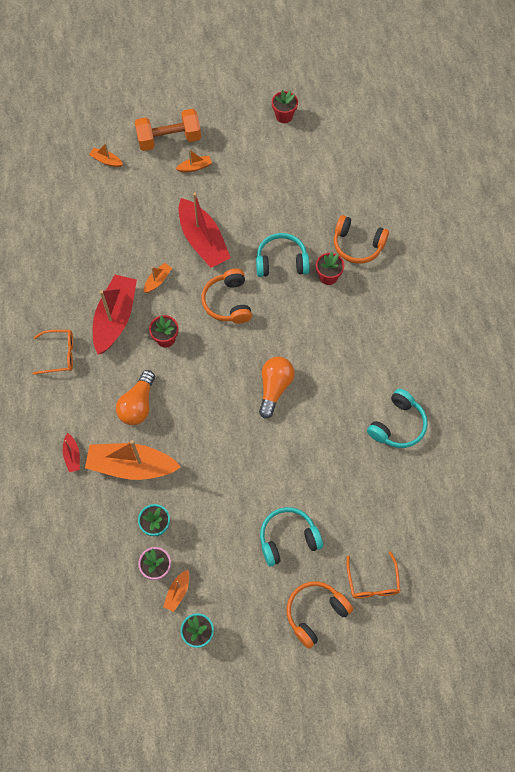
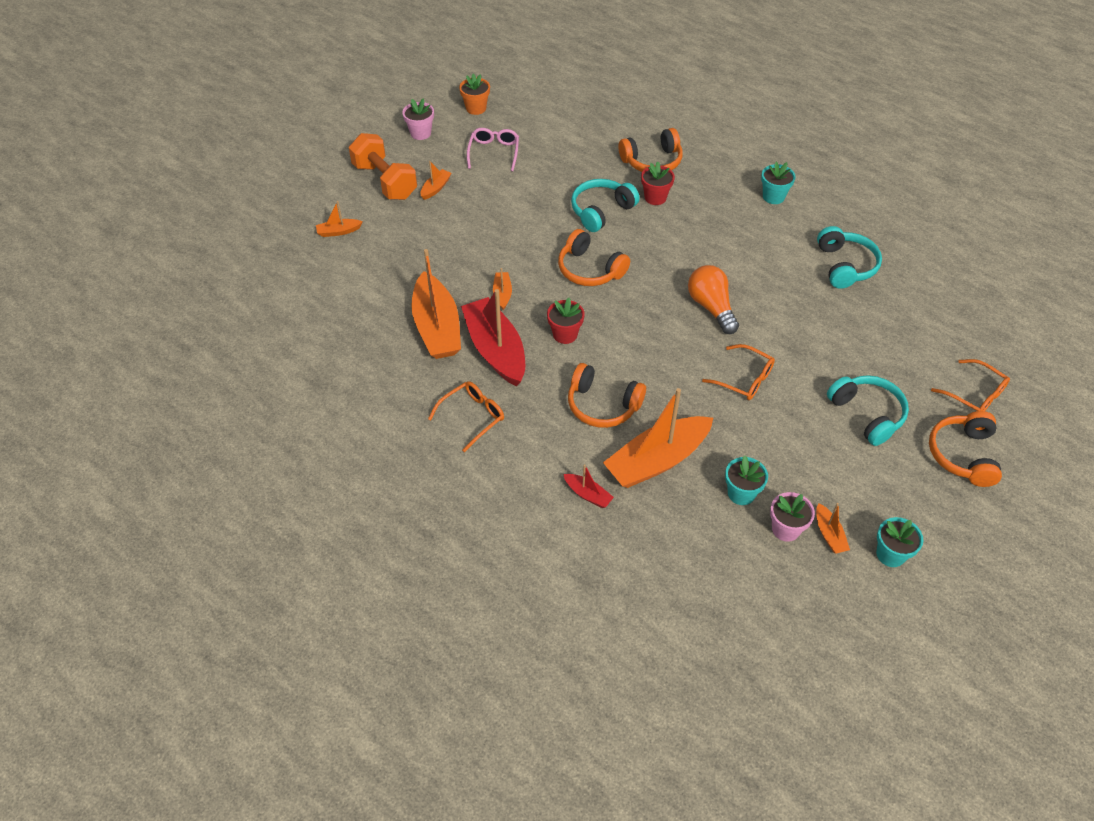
camera: 40 degrees left, 15 degrees down
orange light bulb [116,370,155,425] -> orange headphones [568,363,646,428]
orange dumbbell [135,109,201,151] -> orange dumbbell turned 75 degrees counterclockwise [349,133,417,200]
red boat [179,193,231,268] -> none
turquoise headphones [260,507,323,566] -> turquoise headphones turned 120 degrees clockwise [827,375,909,446]
red flower pot [272,90,298,123] -> orange flower pot [459,74,490,115]
none -> pink flower pot [402,98,434,140]
none -> orange boat [411,249,461,359]
none -> pink glasses [467,128,519,171]
none -> orange glasses [702,344,775,400]
none -> turquoise flower pot [761,162,796,204]

